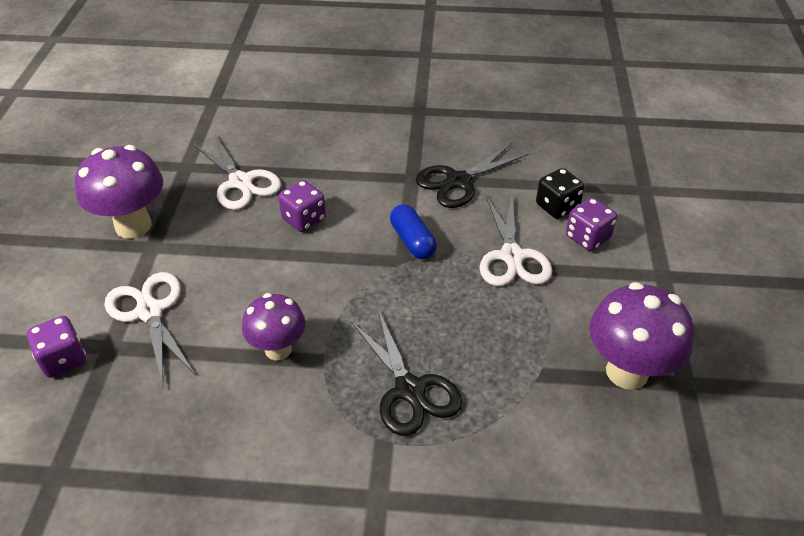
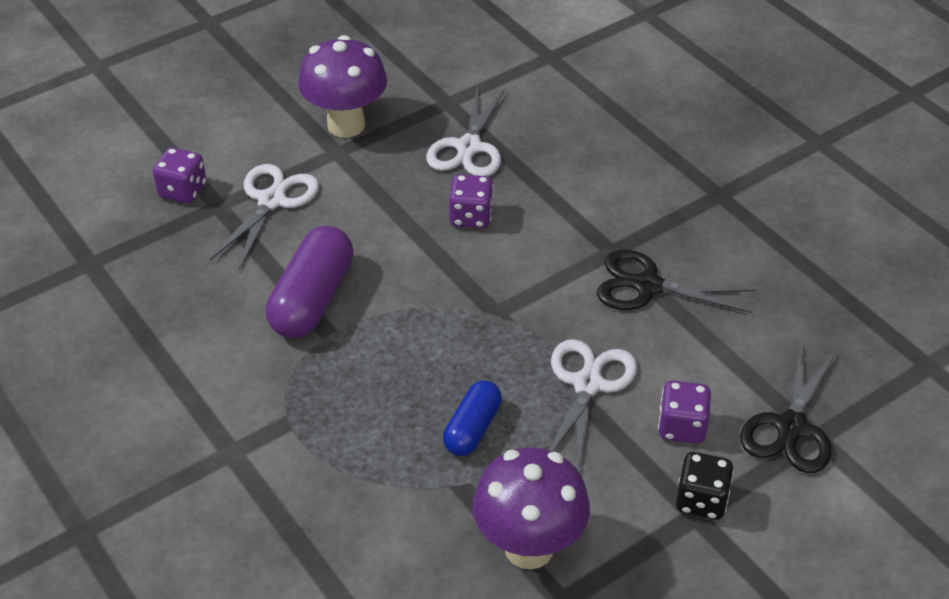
camera: 50 degrees right, 0 degrees up
purple mushroom [242,293,306,360] -> purple capsule [266,226,354,338]
black scissors [351,309,462,436] -> black scissors moved to [740,342,837,473]
blue capsule [390,204,437,259] -> blue capsule moved to [443,381,502,456]
white scissors [479,195,552,286] -> white scissors turned 150 degrees clockwise [550,339,637,471]
black dice [536,168,584,219] -> black dice moved to [676,452,734,520]

